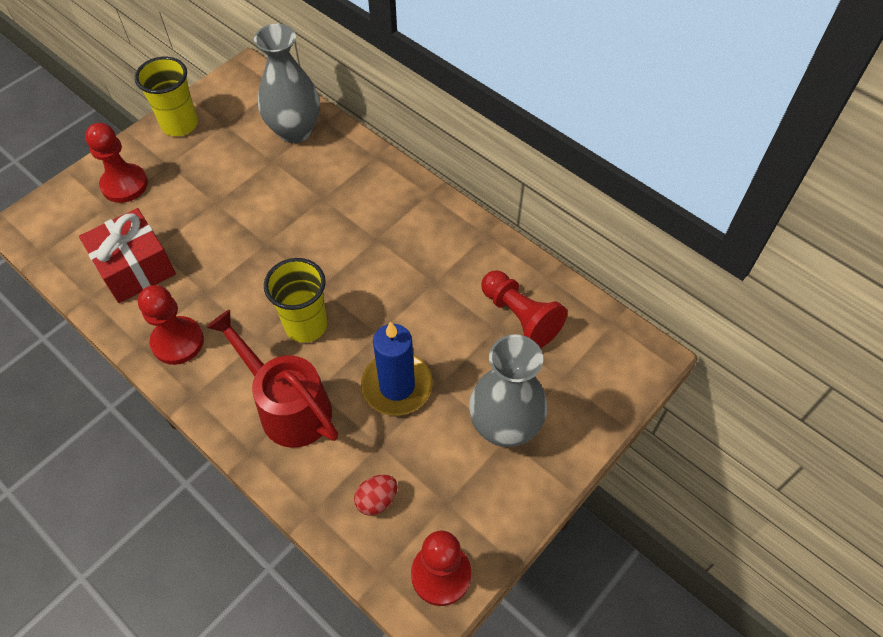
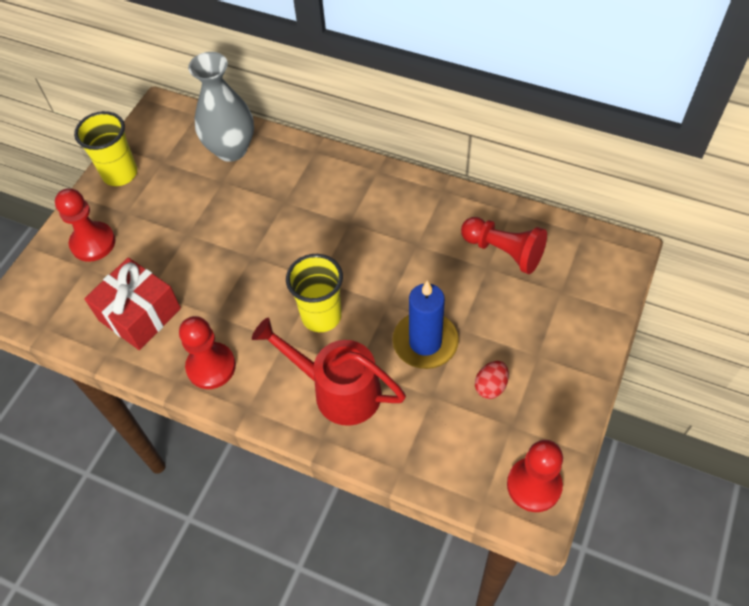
camera: 15 degrees left, 0 degrees up
red egg [354,475,398,516] -> red egg moved to [475,361,509,399]
grey vase [469,334,547,447] -> none

